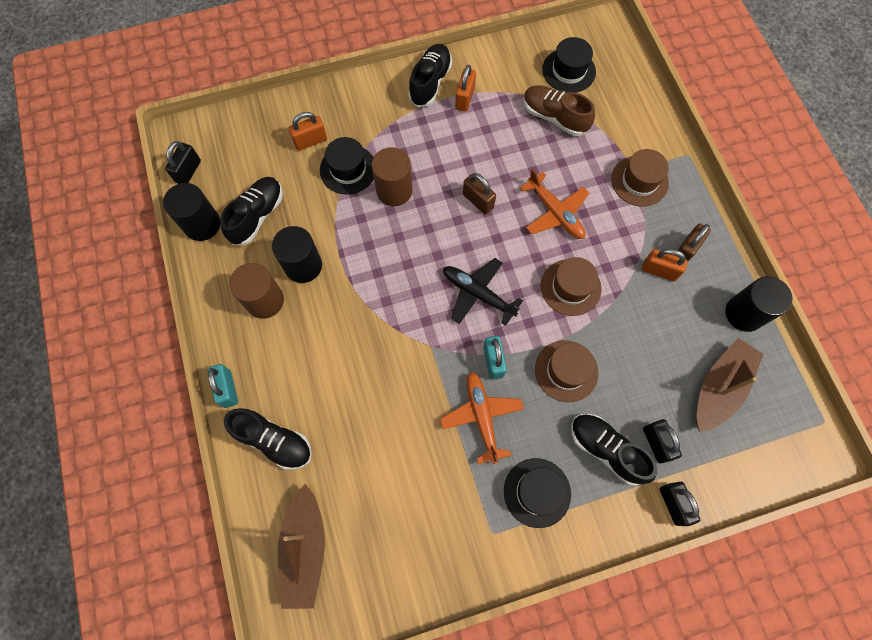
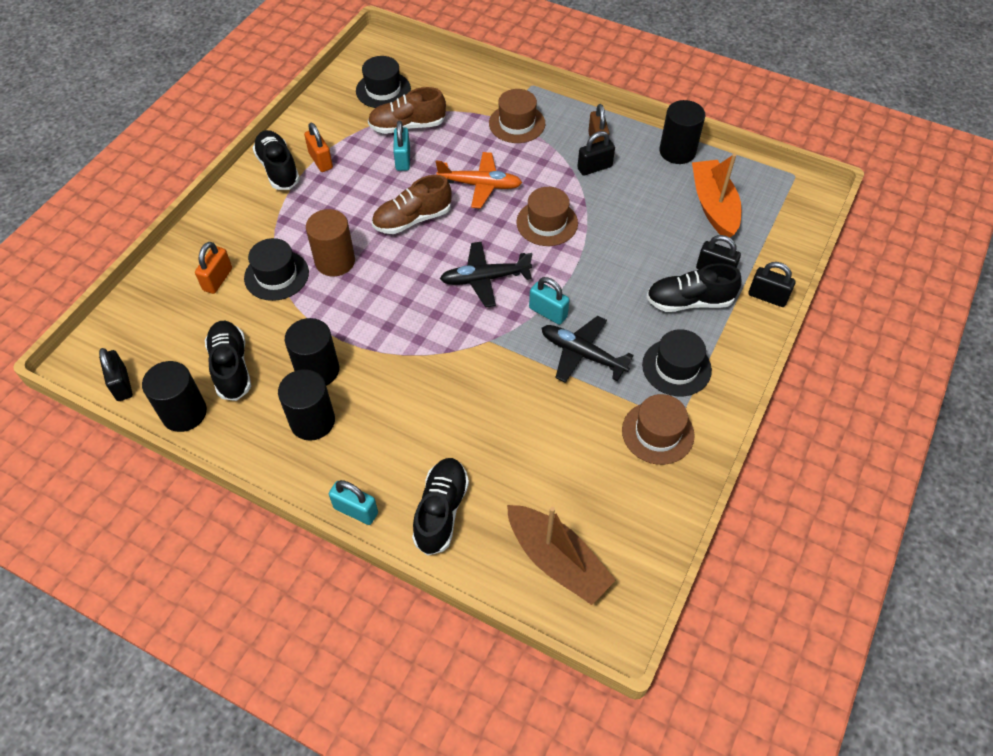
camera: 45 degrees left, 15 degrees down
black shoe [224,408,312,470] -> black shoe turned 60 degrees counterclockwise [412,458,469,556]
brown cylinder [229,263,284,319] -> black cylinder [278,369,335,441]
orange plane [440,372,524,464] -> black plane [542,316,634,383]
brown padlock [463,173,496,215] -> brown shoe [372,175,452,234]
brown hat [535,340,598,402] -> brown hat moved to [622,394,695,465]
orange padlock [642,249,688,282] -> black padlock [577,131,615,176]
brown boat [696,338,763,432] -> orange boat [692,154,741,237]
none -> turquoise padlock [393,121,410,171]

